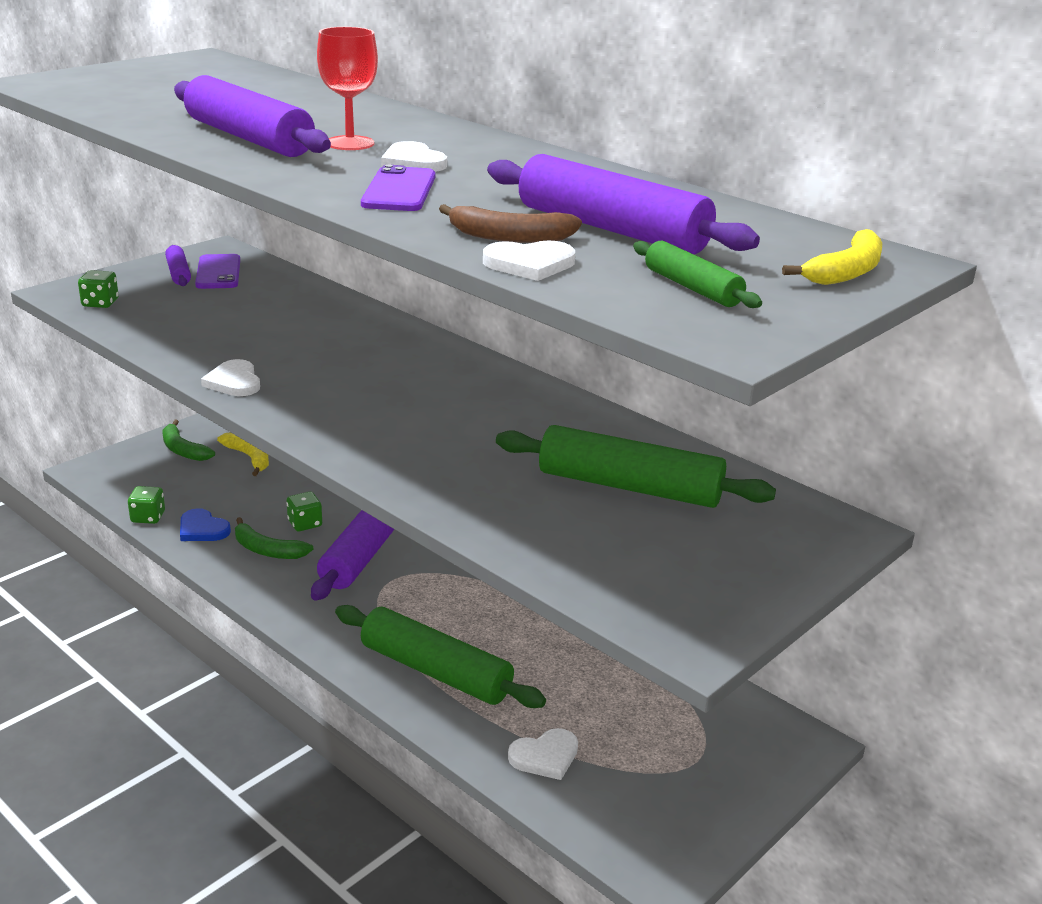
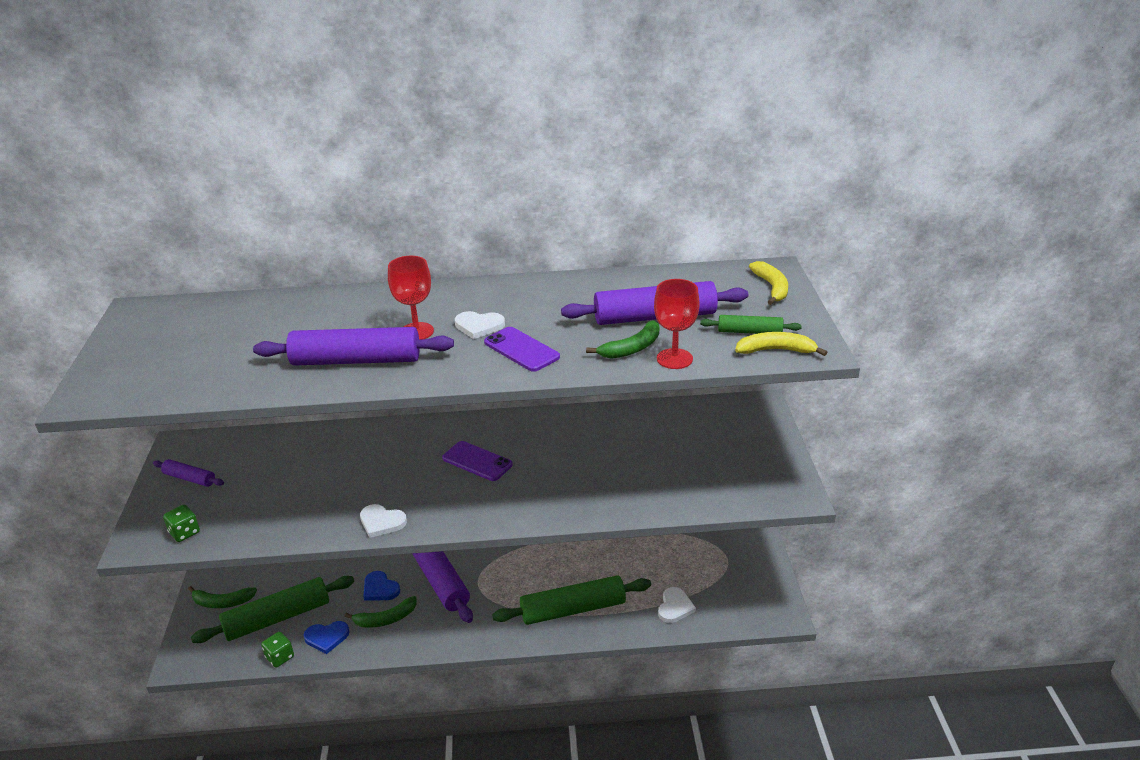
camera: 45 degrees left, 5 degrees up
purple phone [195,254,240,289] -> purple phone moved to [442,441,513,481]
yellow banana [217,432,269,476] -> yellow banana moved to [735,332,827,356]
green dice [287,491,322,531] -> blue heart [364,571,400,600]
brown banana [439,204,582,243] -> green banana [586,320,659,359]
white heart [483,241,575,281] -> red goblet [654,279,699,369]
green rolling pin [496,425,776,508] -> green rolling pin moved to [191,576,354,643]

